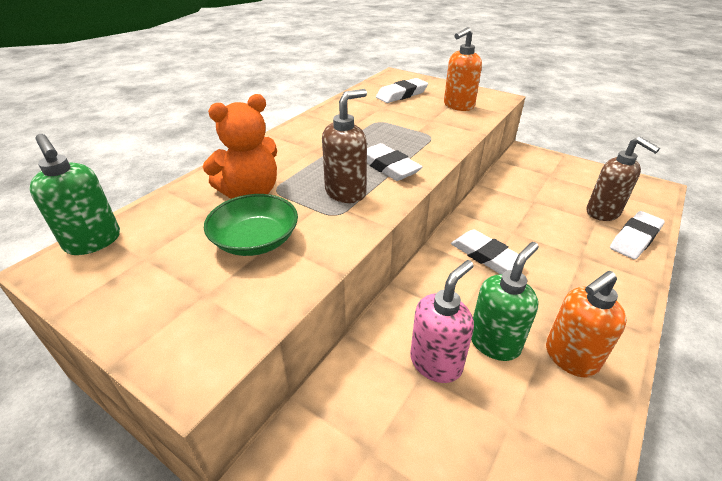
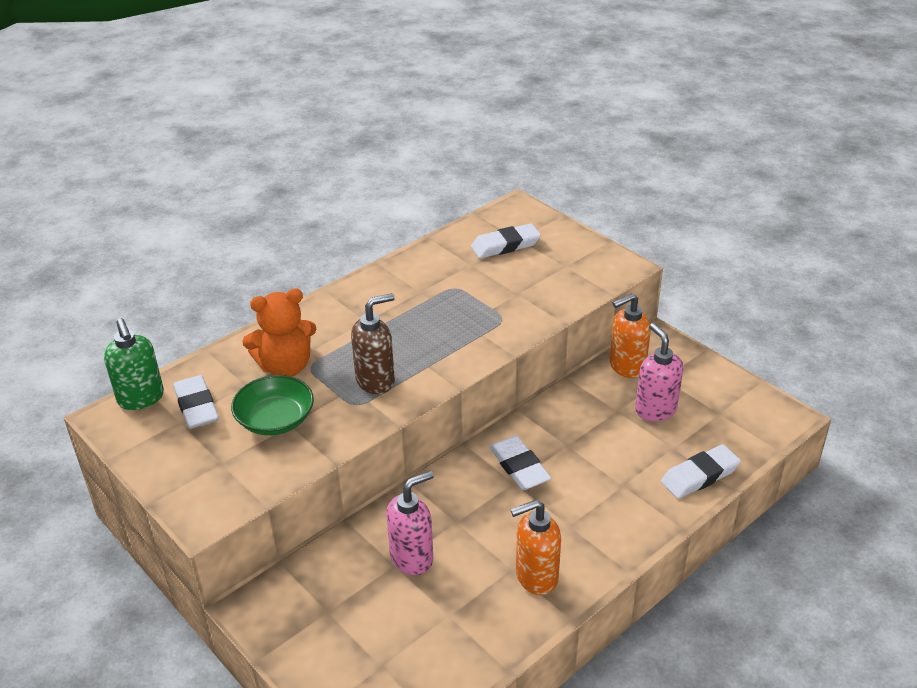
camera: 15 degrees right, 0 degrees up
white eraser [367,143,423,181] -> white eraser moved to [173,375,219,429]
orange soap dispenser [444,27,482,111] -> orange soap dispenser moved to [609,293,651,378]
green soap dispenser [471,242,539,361] -> none
brown soap dispenser [587,137,660,221] -> none
none -> pink soap dispenser [635,323,683,421]

